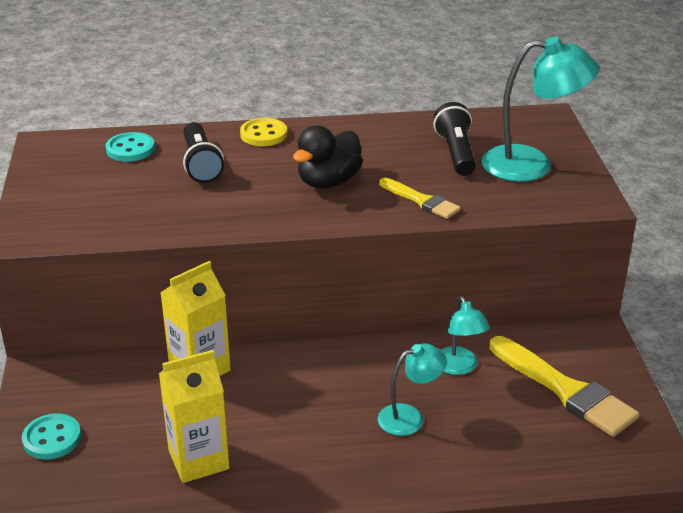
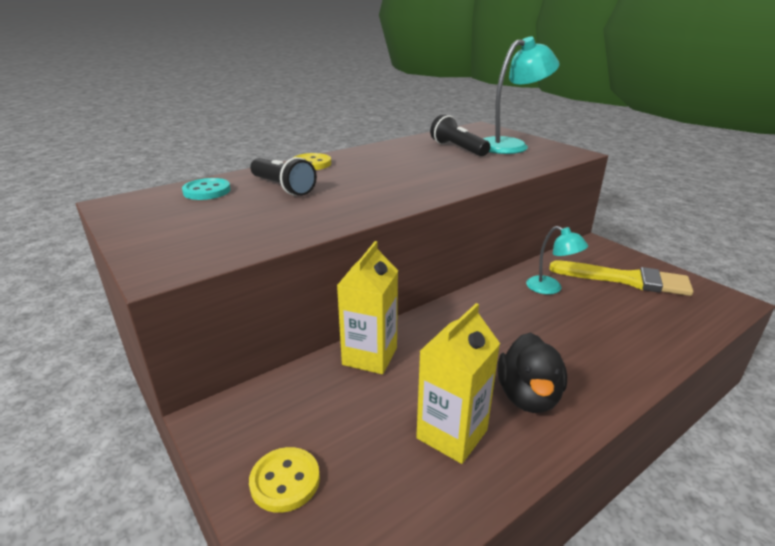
camera: 30 degrees left, 5 degrees down
turquoise button [22,413,81,460] -> yellow button [249,447,320,513]
black duck [293,125,363,188] -> black duck moved to [498,333,567,413]
turquoise lamp [378,343,447,436] -> none
yellow brush [379,178,461,219] -> none

